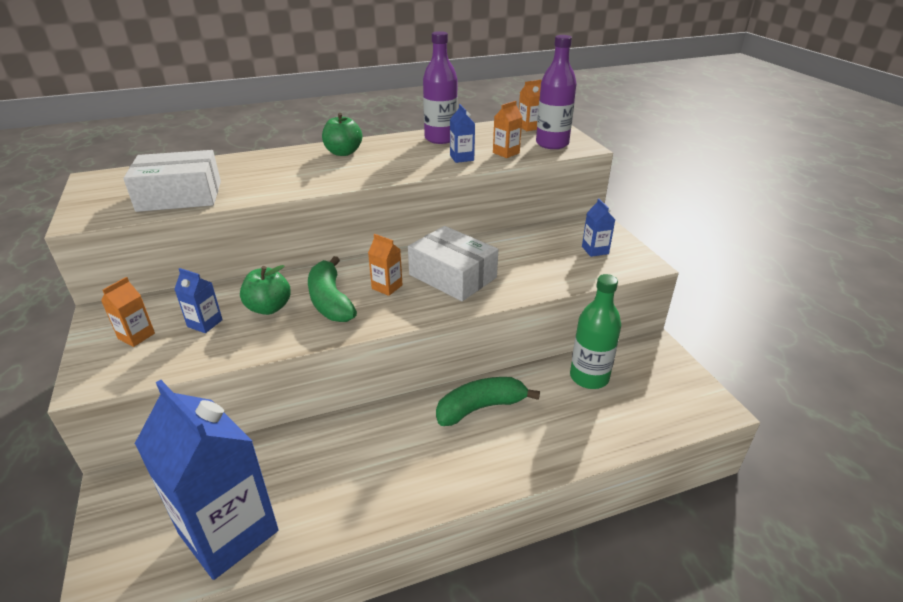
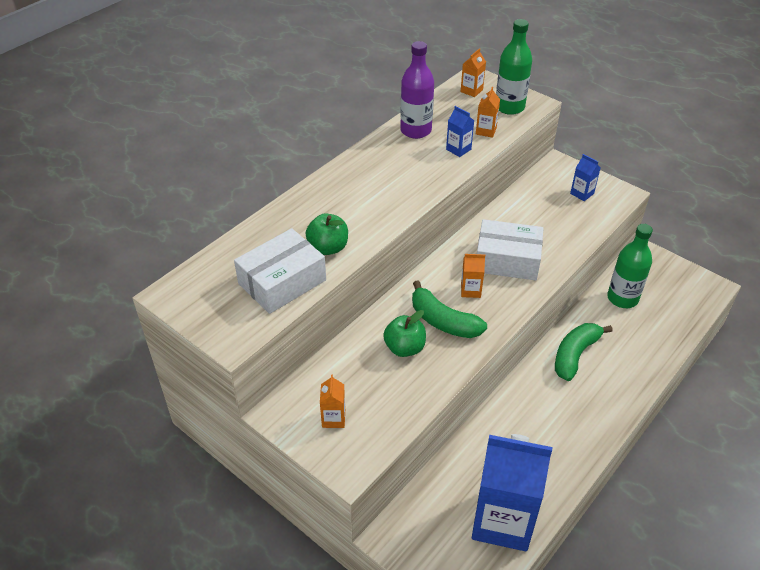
camera: 30 degrees left, 10 degrees up
blue carton [174,268,223,333] -> none
green apple [322,113,362,156] -> green apple moved to [305,213,348,255]
purple bottle [536,35,577,149] -> green bottle [496,19,532,115]

